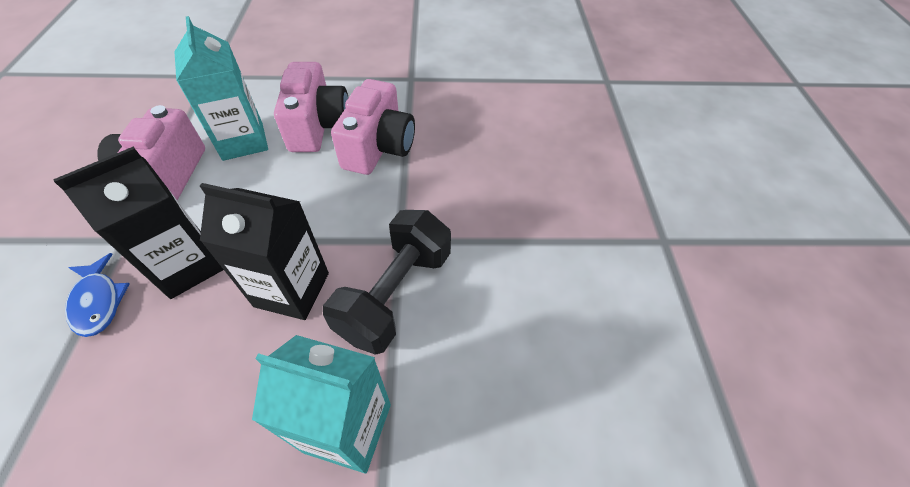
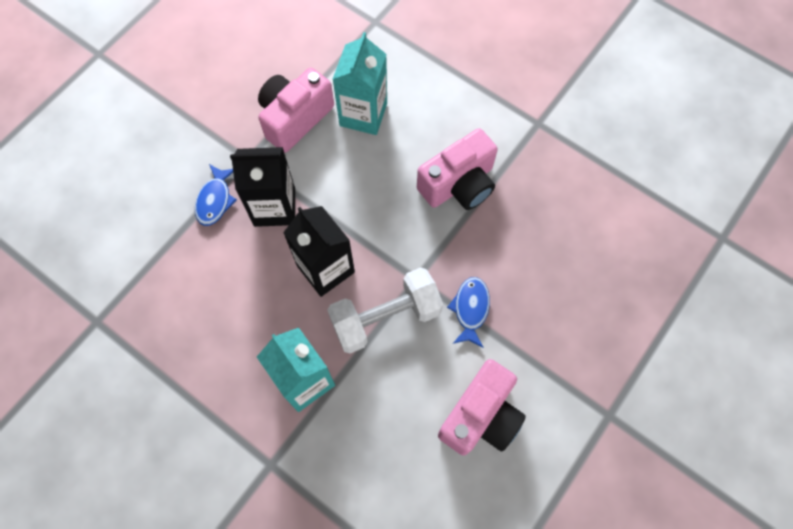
camera: 40 degrees right, 15 degrees up
pink camera [274,62,349,152] -> pink camera moved to [438,359,526,456]
black dumbbell [323,210,451,355] -> white dumbbell [327,268,443,354]
none -> blue fish [447,277,490,348]

